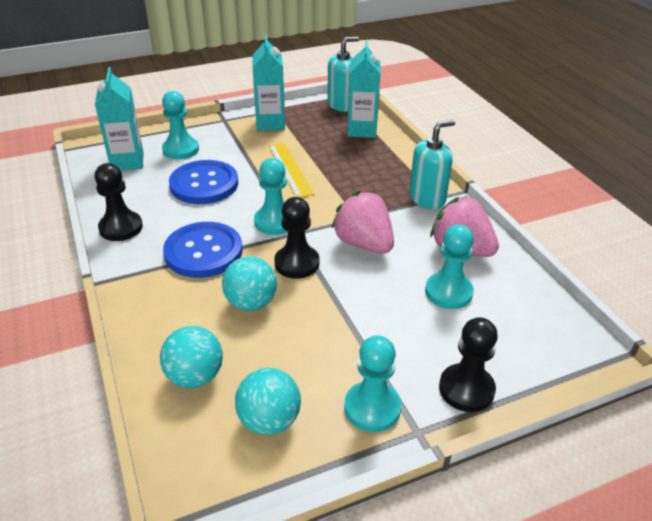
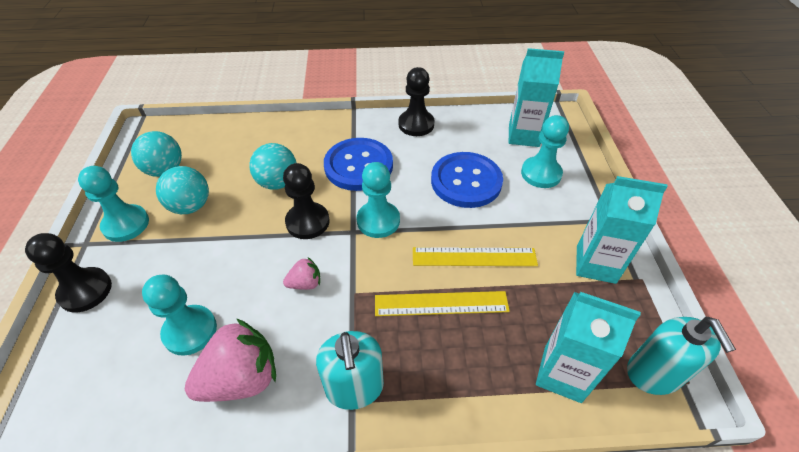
camera: 110 degrees right, 10 degrees up
turquoise ball [160,326,223,388] -> turquoise ball moved to [156,166,209,214]
pink strawberry [331,191,394,254] -> pink strawberry [283,257,320,290], size x0.50
none -> yellow ruler [375,291,510,316]

